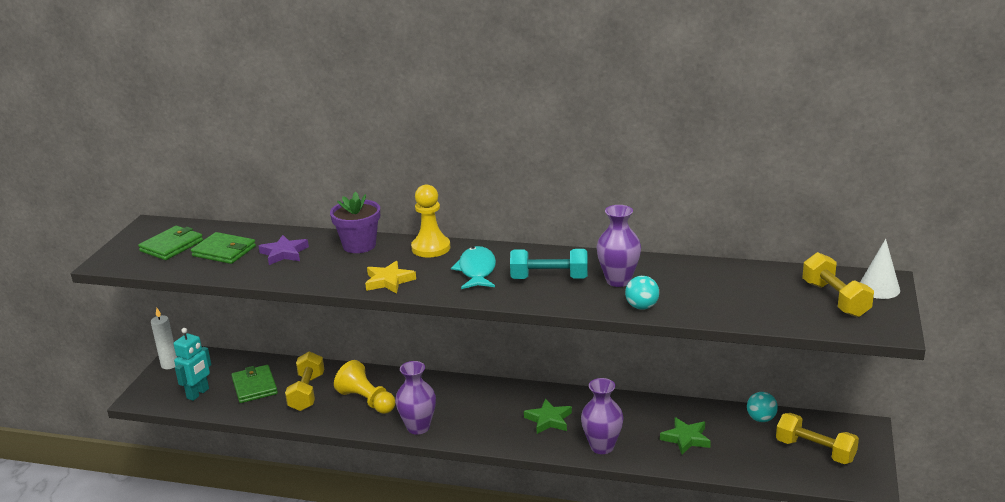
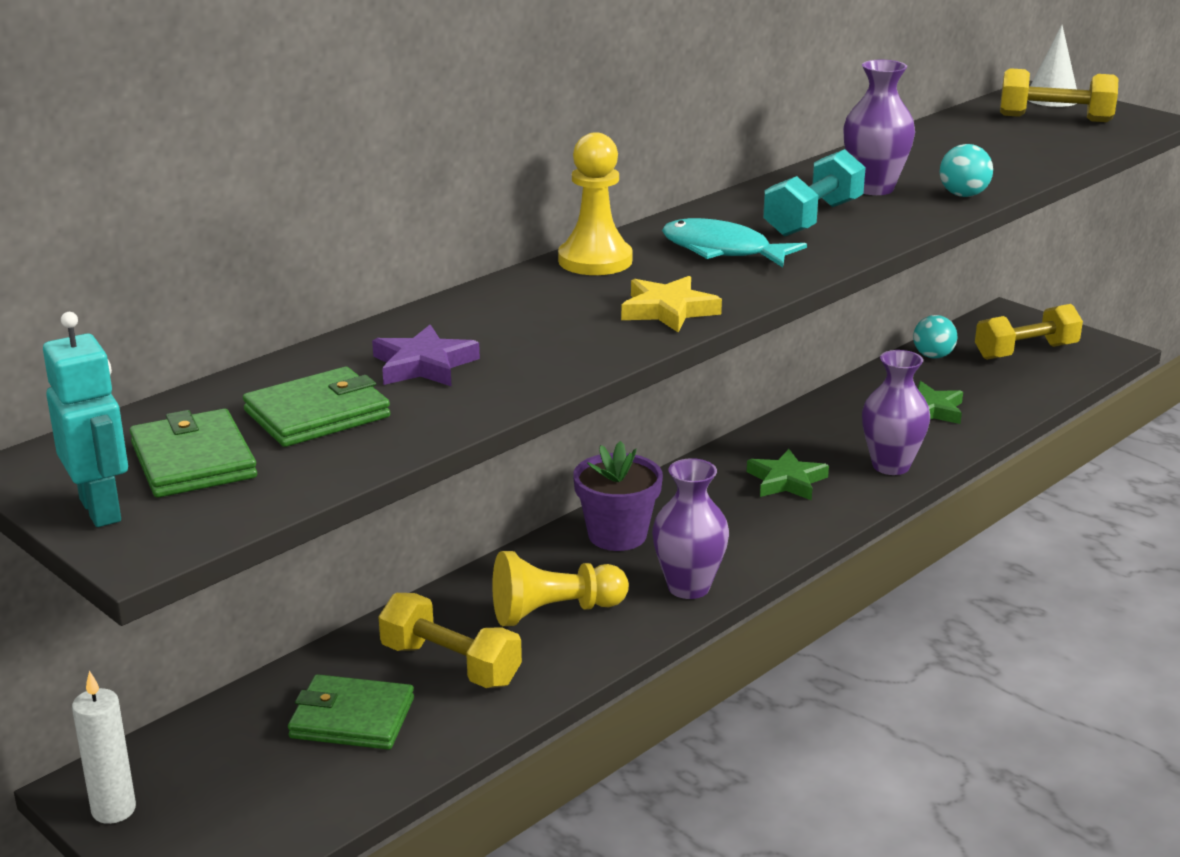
camera: 60 degrees left, 0 degrees up
turquoise robot [173,328,211,401] -> turquoise robot moved to [43,312,128,527]
purple flower pot [330,192,380,253] -> purple flower pot moved to [573,441,663,551]

